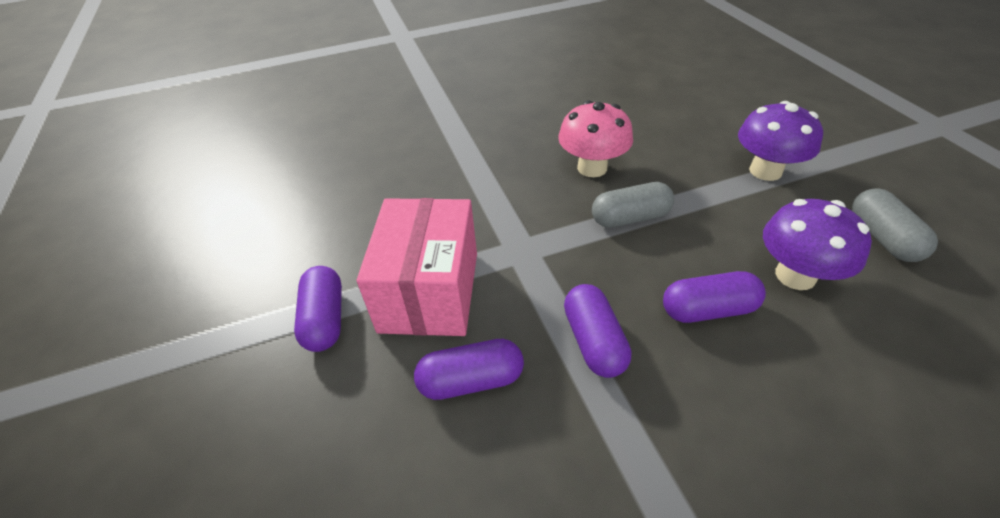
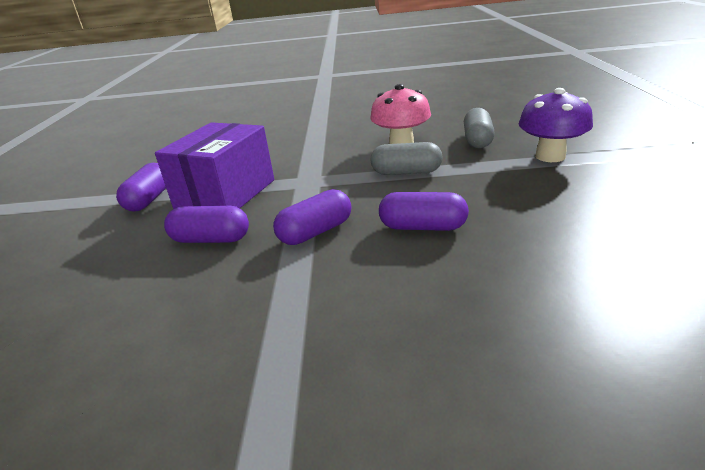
camera: 20 degrees right, 15 degrees down
pink box [357,198,477,336] -> purple box [155,122,274,209]
purple capsule [564,284,631,378] -> purple capsule turned 45 degrees clockwise [273,189,351,245]
purple mushroom [763,199,872,290] -> none
grey capsule [852,188,938,262] -> grey capsule moved to [464,108,495,148]

